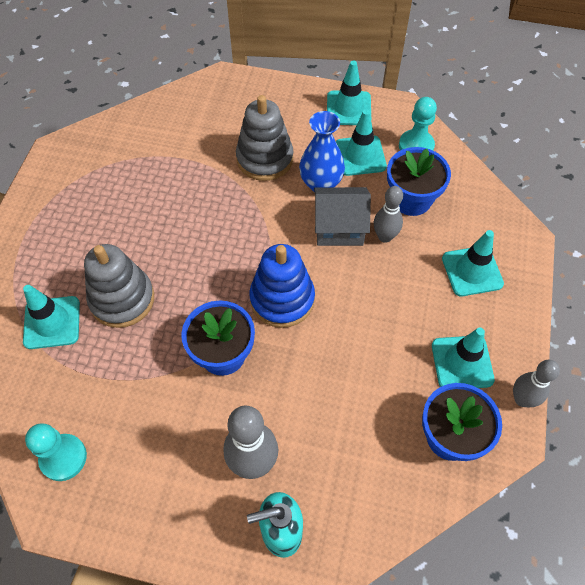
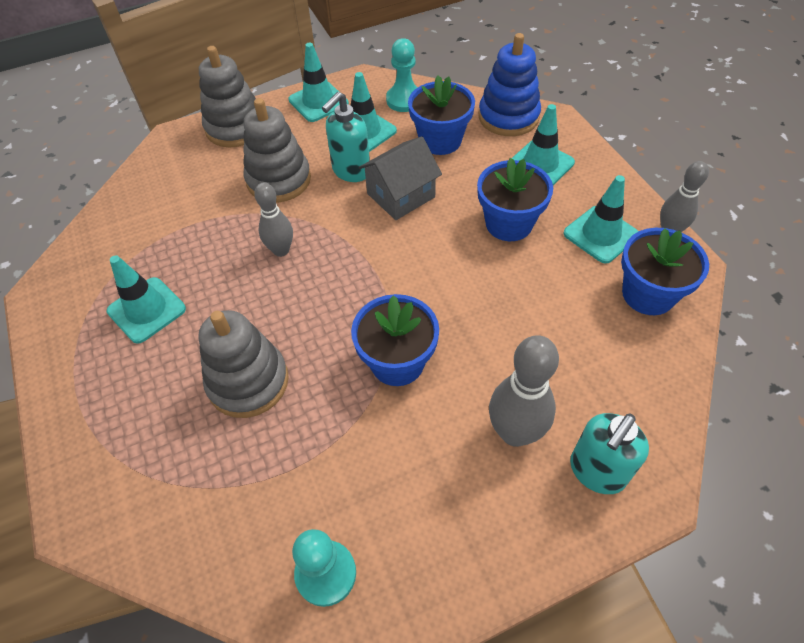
camera: 35 degrees left, 5 degrees down
turquoise traffic cone [23,285,80,349] -> turquoise traffic cone moved to [107,255,186,344]
blue stacking toy [249,244,315,328] -> blue stacking toy moved to [479,33,541,136]
blue vase [299,111,345,192] -> turquoise soap dispenser [322,92,370,182]
grey bowling pin [374,186,403,243] -> grey bowling pin moved to [254,182,293,257]
none -> grey stacking toy [199,46,256,147]
none -> blue flower pot [477,158,553,241]

